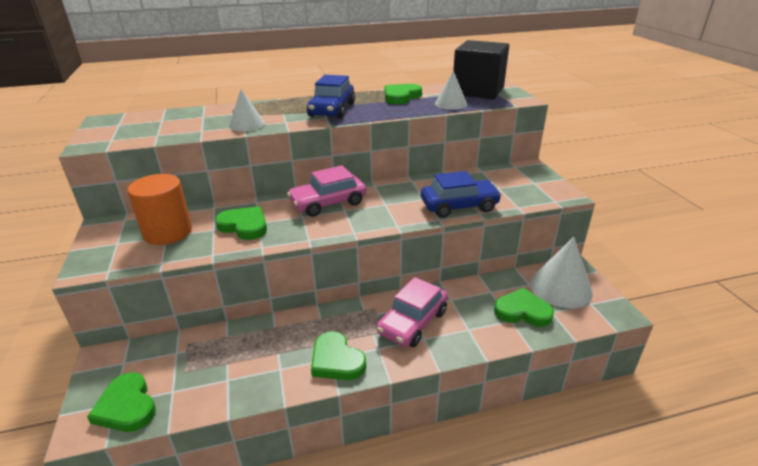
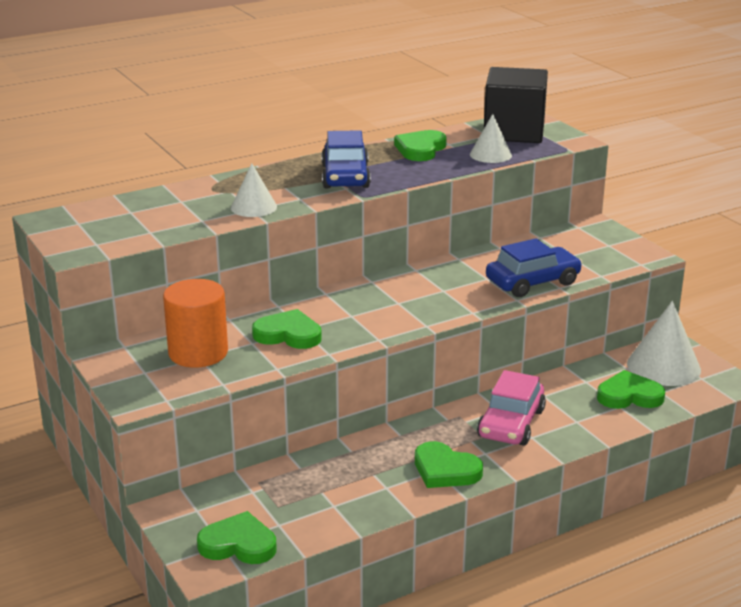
camera: 15 degrees left, 5 degrees down
green heart [87,372,156,432] -> green heart turned 150 degrees clockwise [197,511,277,564]
pink car [287,165,366,217] -> none

